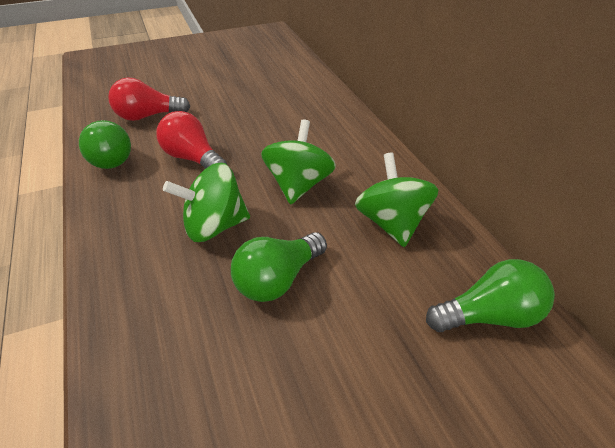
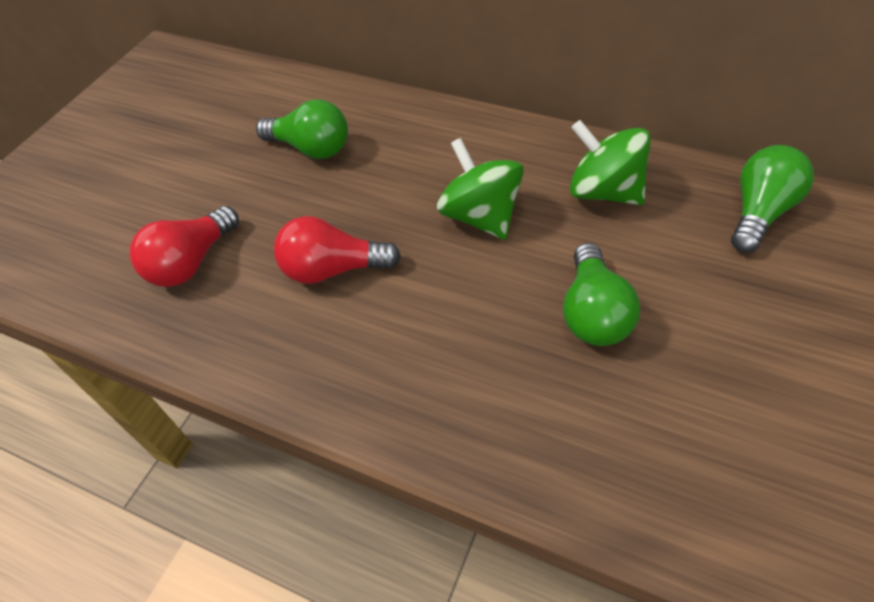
camera: 40 degrees left, 10 degrees up
green light bulb [79,120,131,169] -> green light bulb moved to [256,99,348,159]
green spinning top [163,163,250,242] -> none

